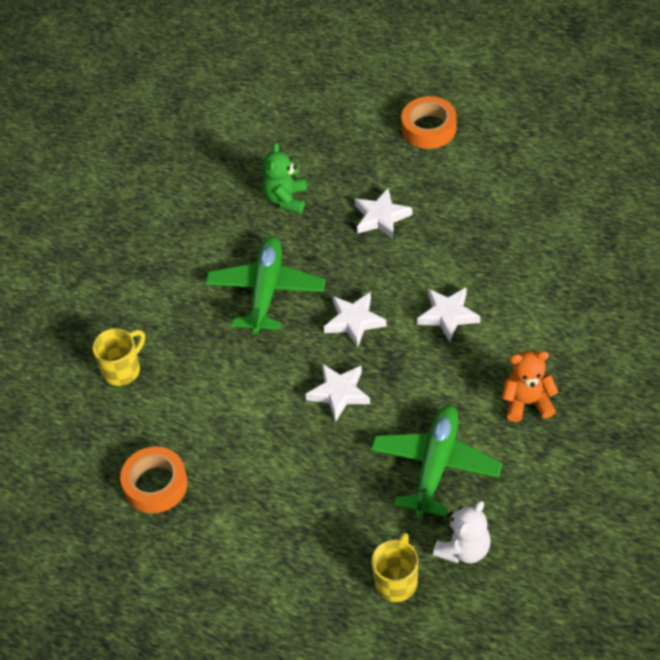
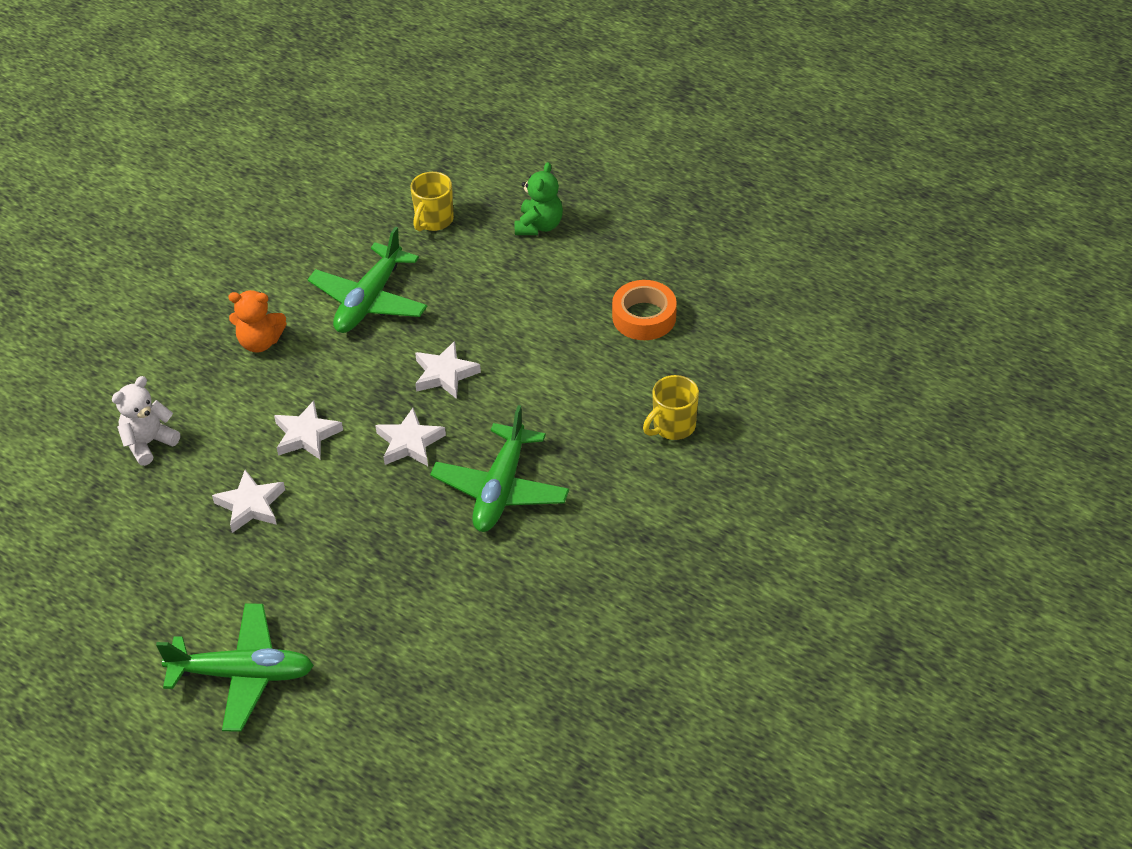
camera: 175 degrees left, 5 degrees down
green teddy bear [262,142,307,214] -> green teddy bear moved to [515,162,563,235]
white star [355,188,413,239] -> white star moved to [212,470,285,533]
orange tape [401,96,457,149] -> green plane [156,603,314,732]
white teddy bear [433,501,491,563] -> white teddy bear moved to [112,376,180,466]

